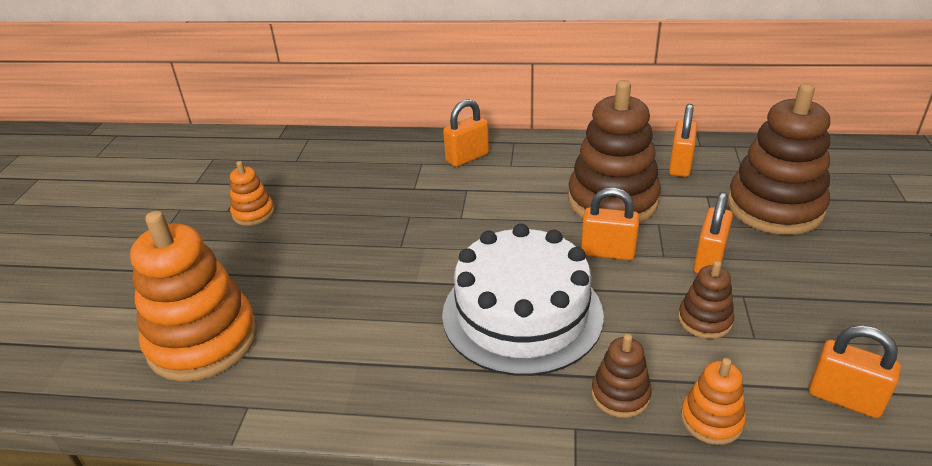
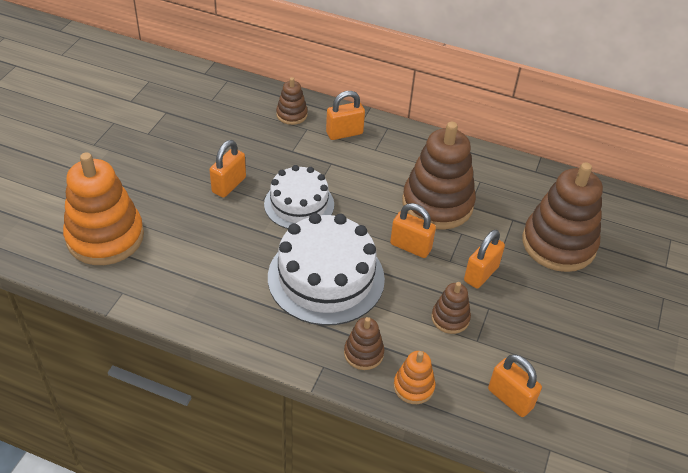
camera: 10 degrees right, 10 degrees up
orange stacking toy [230,161,275,226] -> none
orange padlock [669,104,697,177] -> orange padlock moved to [210,140,246,198]
none -> white cake [264,165,334,229]
none -> brown stacking toy [276,77,308,125]

